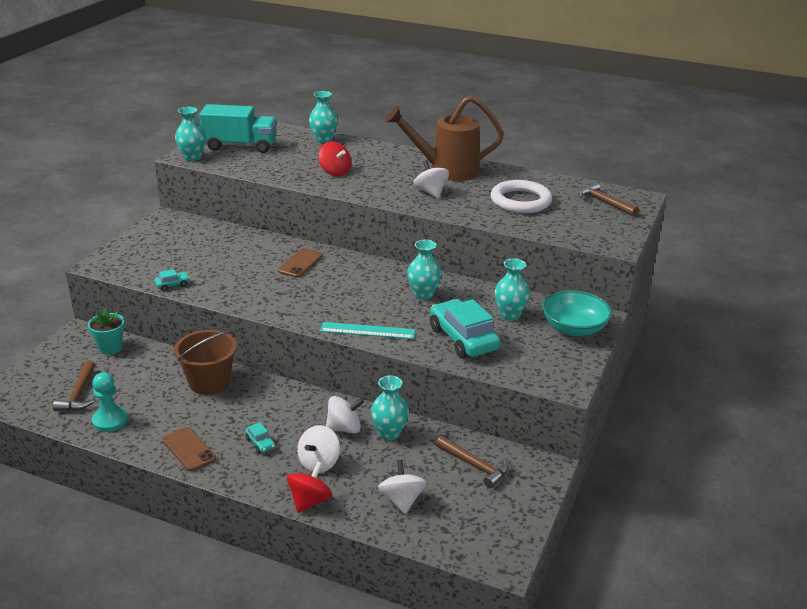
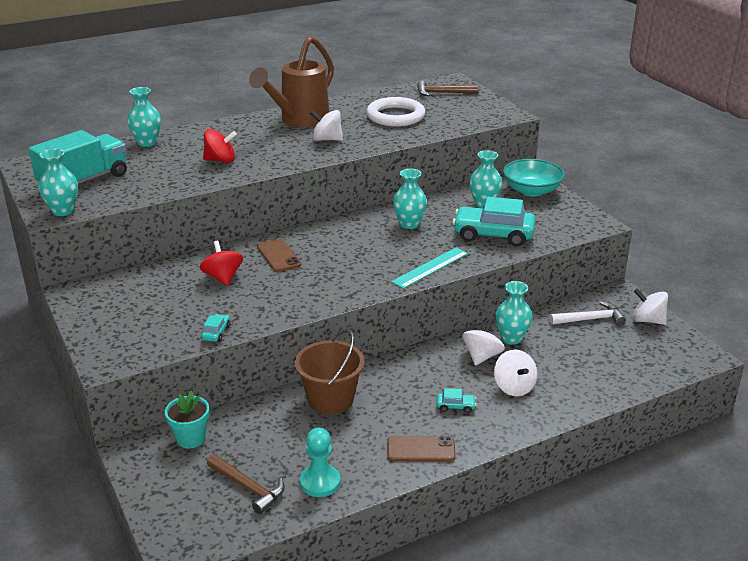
camera: 50 degrees left, 0 degrees up
red spinning top [287,462,332,513] -> red spinning top moved to [200,241,243,286]
white spinning top [378,459,427,514] -> white spinning top moved to [633,288,668,325]
brown hammer [436,436,509,488] -> white hammer [549,301,626,325]

